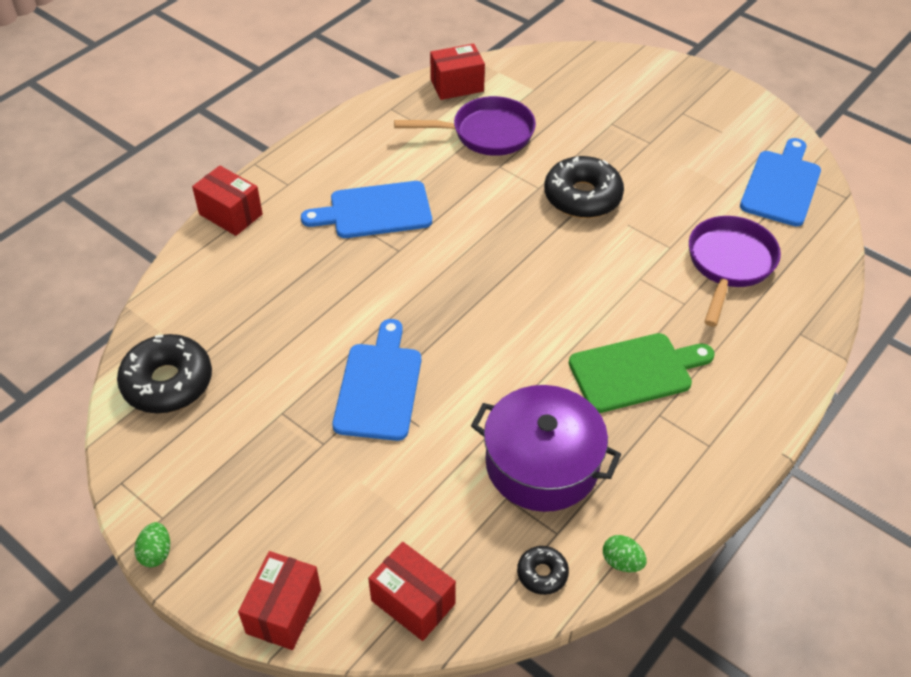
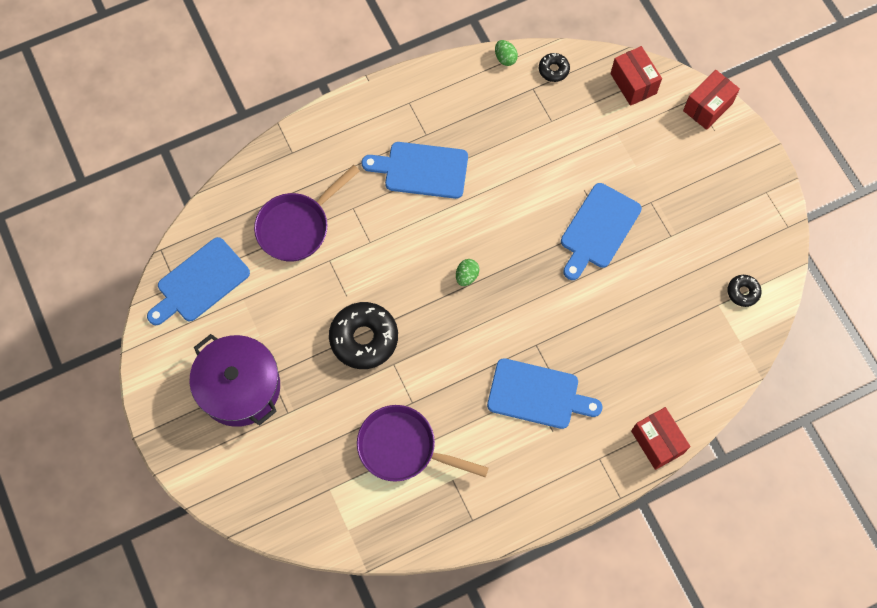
camera: 155 degrees left, 20 degrees up
black donut [117,334,212,413] -> black donut [727,275,762,307], size x0.49
green egg [135,522,170,567] -> green egg moved to [456,259,479,286]
red box [430,44,485,100] -> none
purple pot [471,385,621,512] -> purple pot moved to [189,334,280,427]
green cutting board [569,333,715,413] -> blue cutting board [362,142,468,199]

